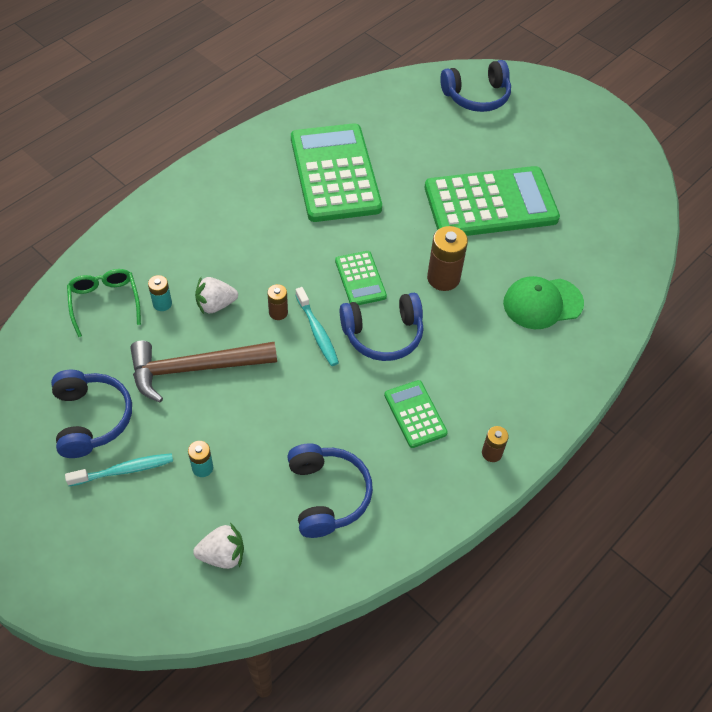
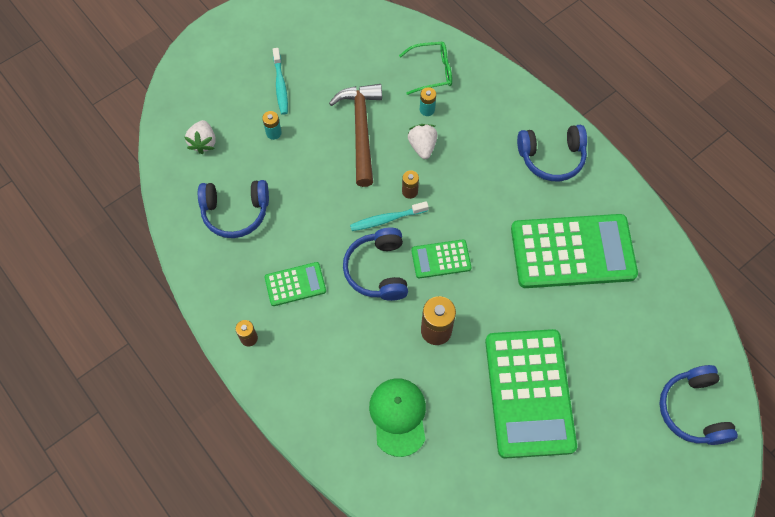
camera: 100 degrees right, 10 degrees up
blue headphones [51,370,132,458] -> blue headphones moved to [517,125,587,181]

